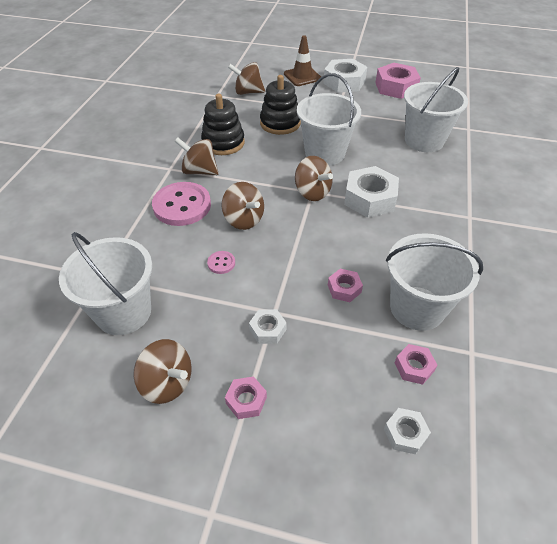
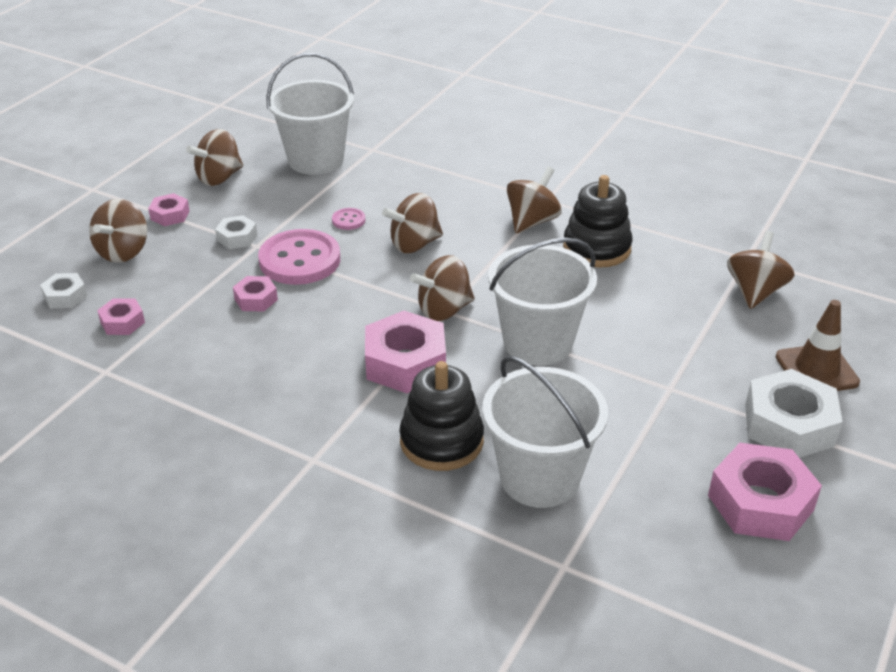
camera: 105 degrees right, 10 degrees down
pink button [152,182,211,226] -> pink button moved to [258,229,340,285]
black stacking toy [260,75,301,135] -> black stacking toy moved to [400,361,484,471]
white nut [344,166,399,218] -> pink nut [365,311,446,393]
white bucket [386,233,483,331] -> none
none -> brown spinning top [89,199,147,263]

